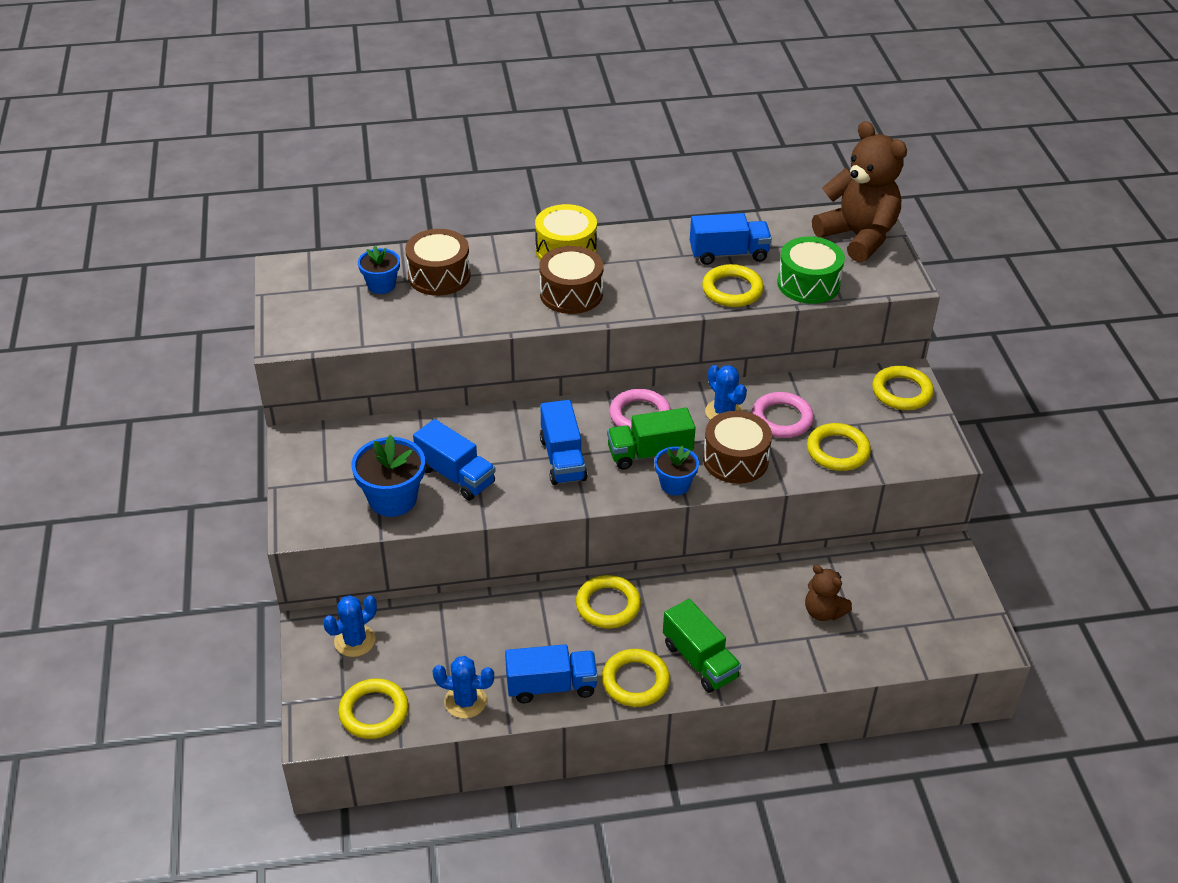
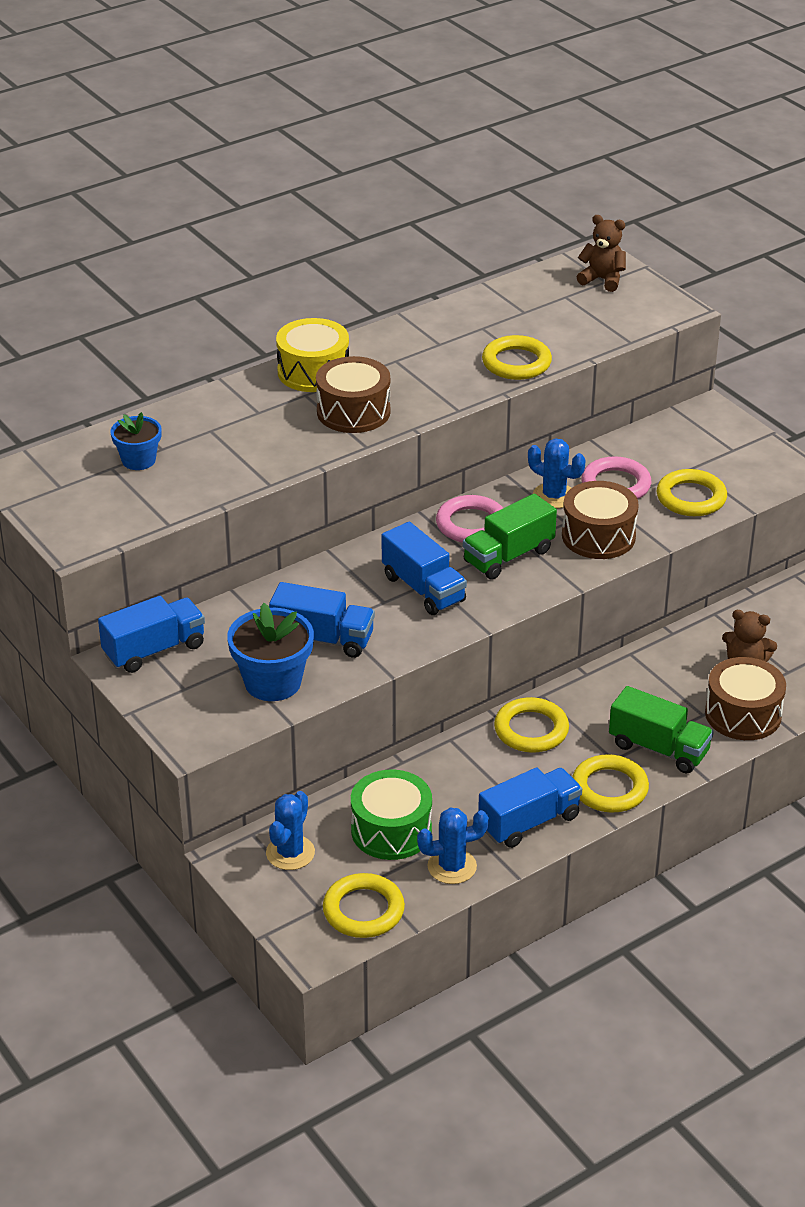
camera: 25 degrees left, 5 degrees down
brown drum [405,229,471,296] -> brown drum moved to [705,657,786,740]
blue flower pot [654,446,699,496] -> none
blue truck [690,213,772,265] -> blue truck moved to [98,596,205,673]
green drum [777,236,845,304] -> green drum moved to [351,770,432,860]
brown teddy bear [812,121,907,263] -> brown teddy bear [577,215,626,292], size x0.51
yellow ring [872,366,934,410] -> none

